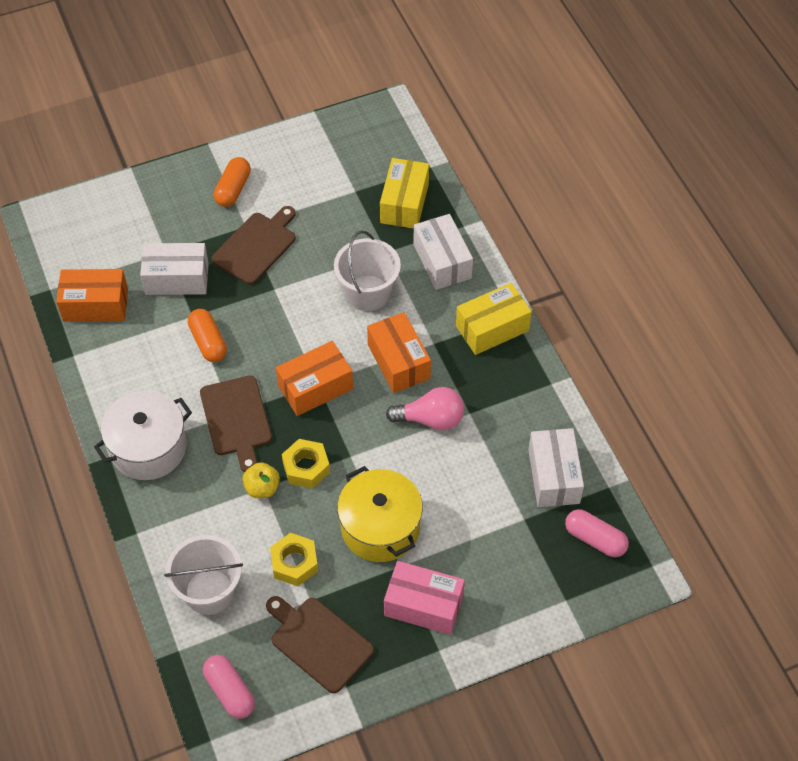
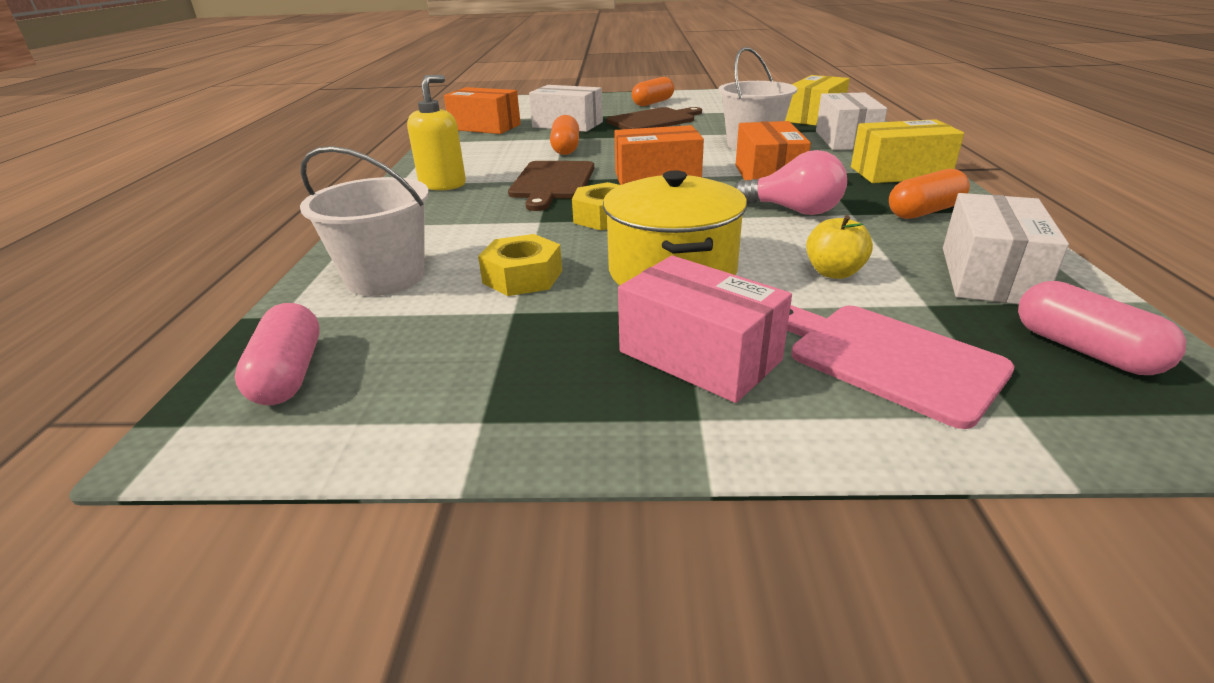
camera: 25 degrees right, 25 degrees down
white pot [94,391,192,480] -> yellow soap dispenser [407,75,466,190]
yellow apple [243,462,280,498] -> yellow apple moved to [806,215,873,279]
brown cutting board [266,596,374,693] -> none
none -> pink cutting board [787,305,1015,429]
none -> orange capsule [889,169,970,219]

